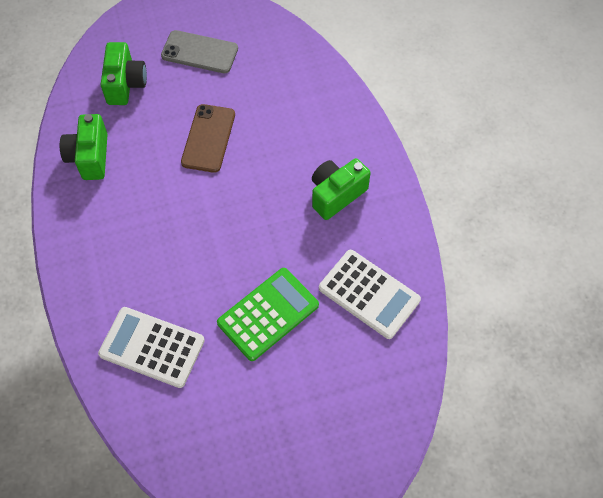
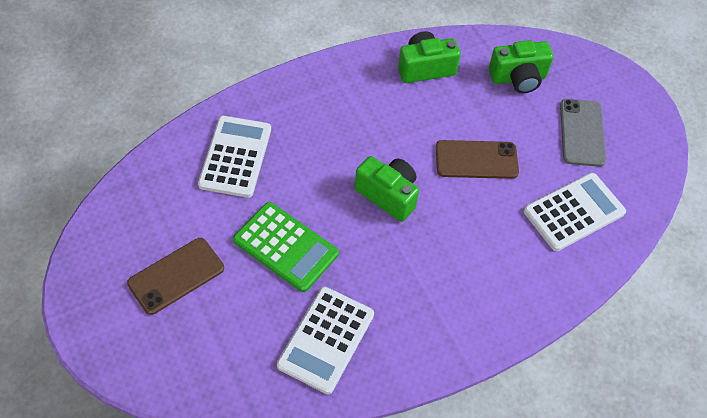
camera: 75 degrees right, 5 degrees down
green camera [312,158,371,220] -> green camera moved to [355,156,419,222]
none -> brown phone [127,238,224,315]
none -> white calculator [524,173,626,251]

